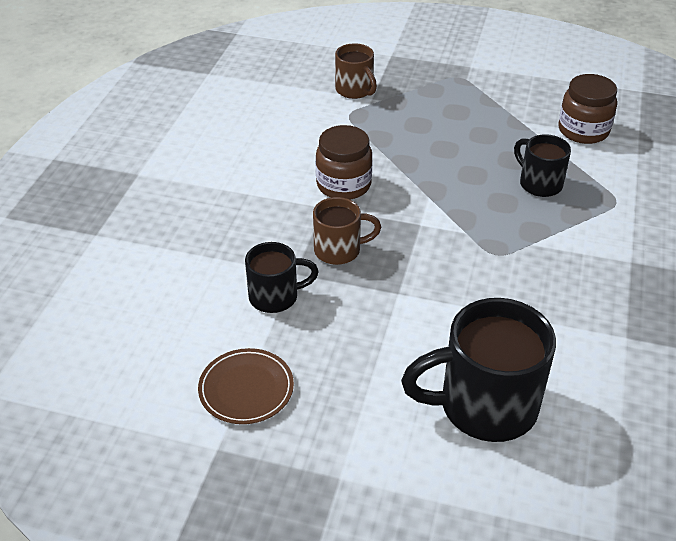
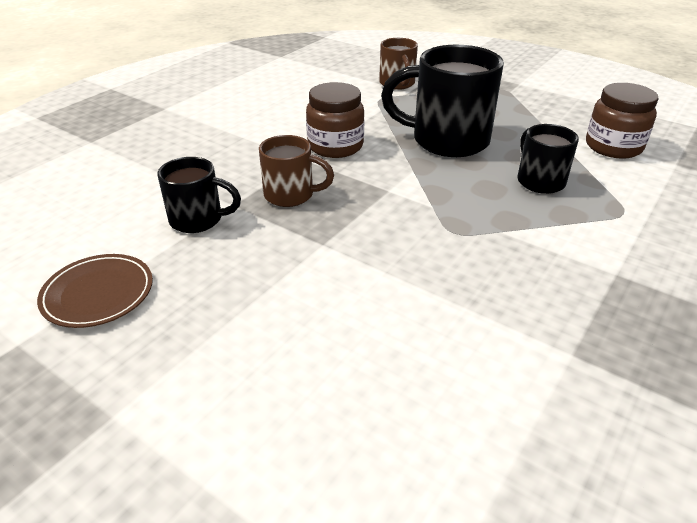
camera: 20 degrees right, 5 degrees down
black mug [401,298,556,442] -> black mug moved to [381,45,504,157]

